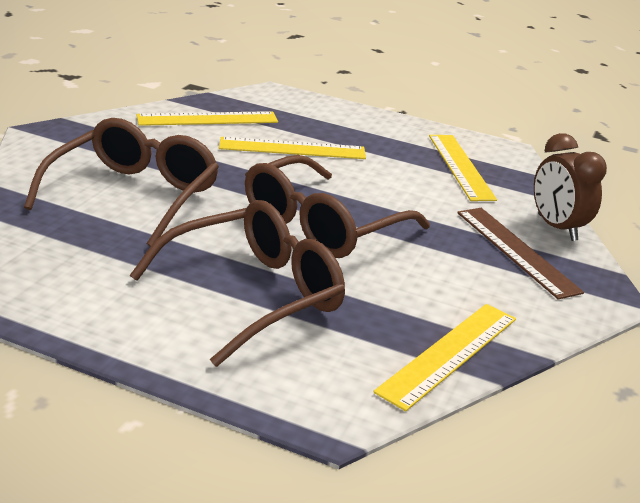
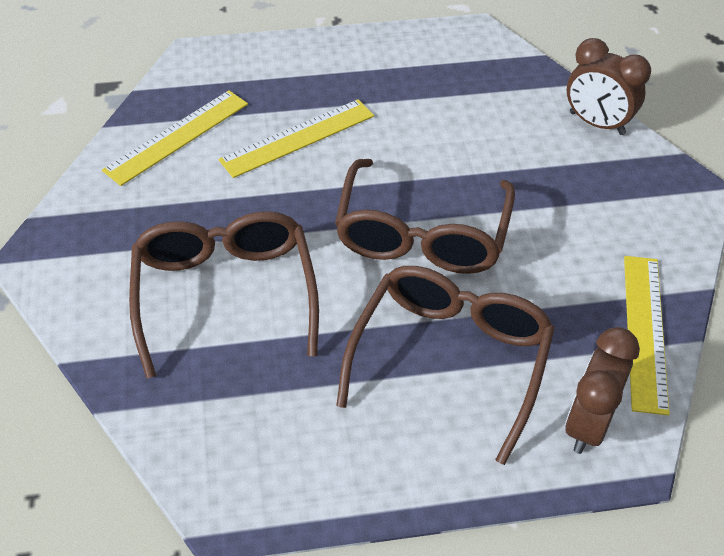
camera: 30 degrees left, 20 degrees up
yellow ruler [429,135,497,201] -> none
brown ruler [457,208,584,300] -> none
none -> brown clock [565,327,640,454]

